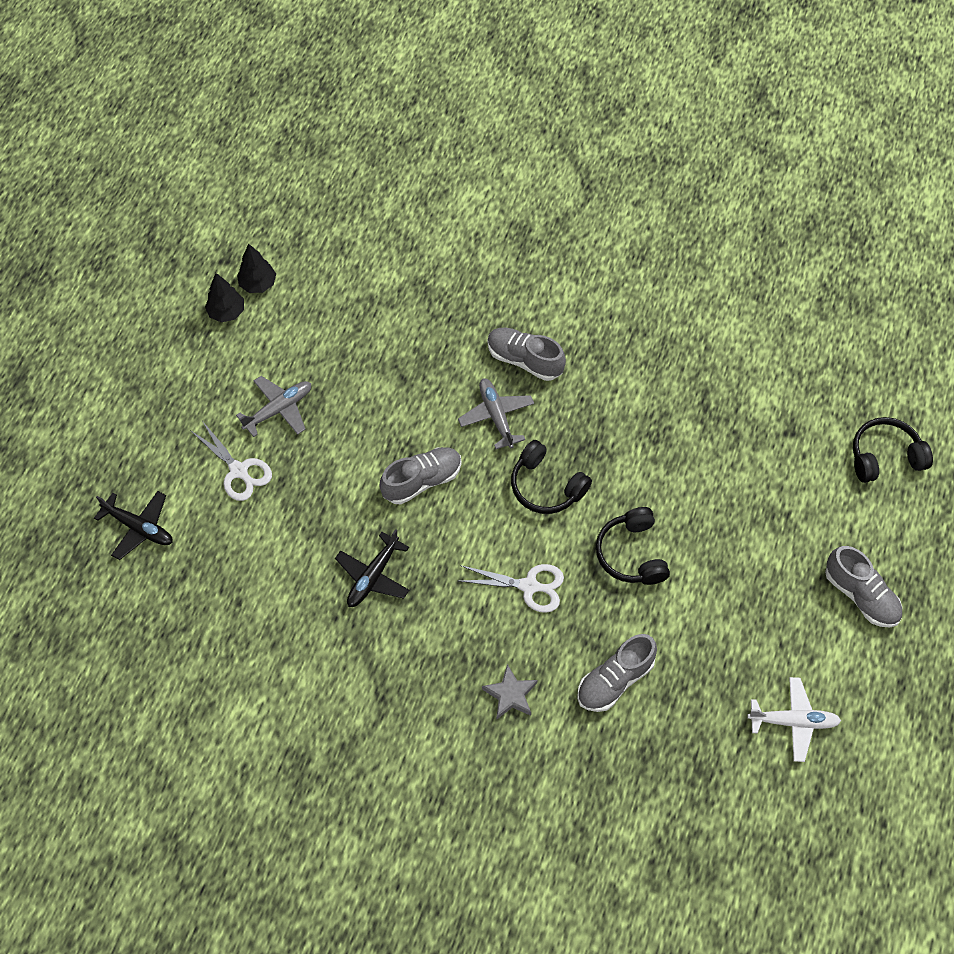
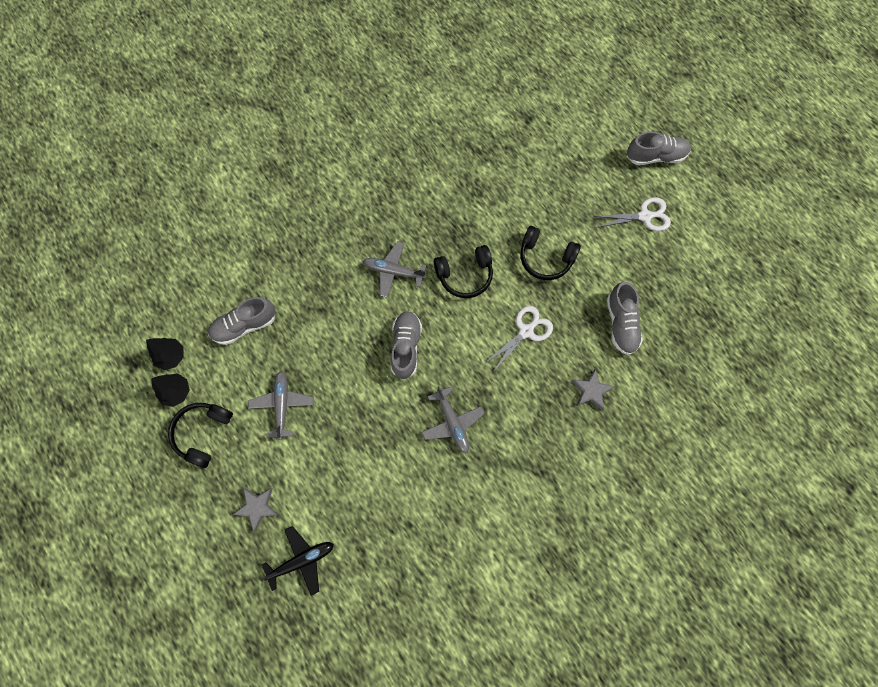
camera: 55 degrees left, 10 degrees up
white scissors [190,422,272,501] -> white scissors moved to [594,197,671,231]
black plane [335,529,410,607] -> grey plane [422,386,485,453]
grey shoe [488,328,566,381] -> grey shoe moved to [208,297,275,345]
white plane [747,677,841,762] -> none
black headphones [853,417,933,483] -> black headphones moved to [168,403,233,468]
none -> grey star [233,488,278,532]

